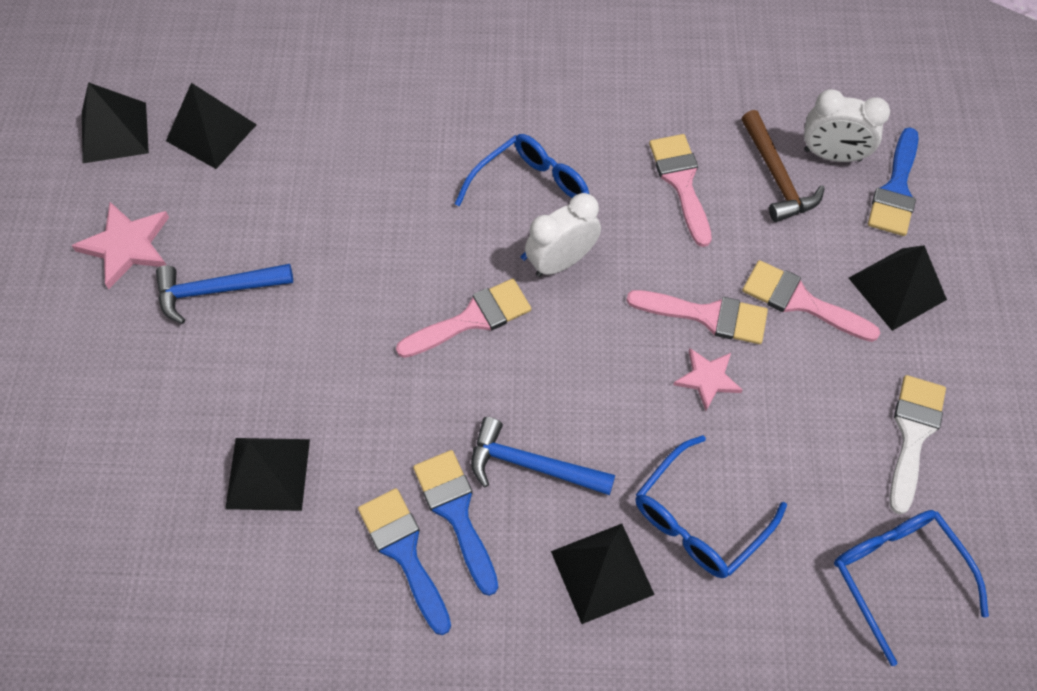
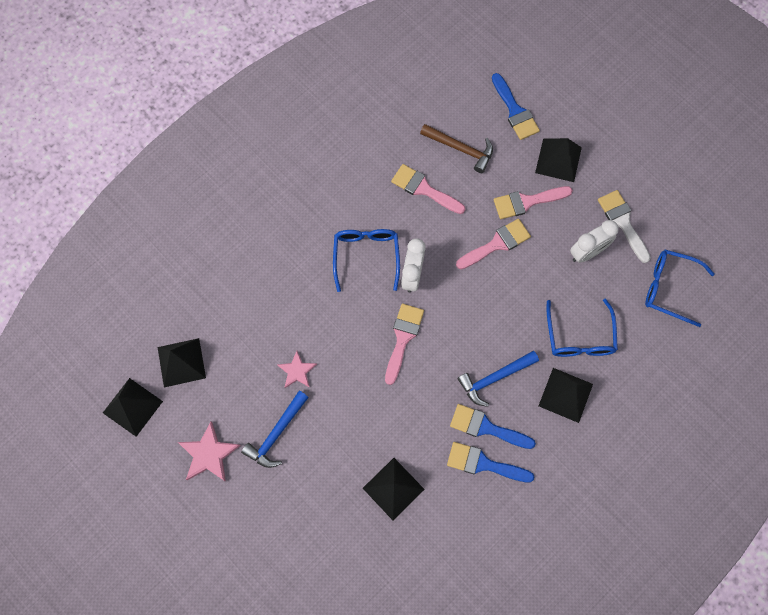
camera: 45 degrees left, 10 degrees up
pink star [673,348,743,411] -> pink star moved to [277,351,317,388]
white clock [804,89,890,162] -> white clock moved to [570,220,619,263]

